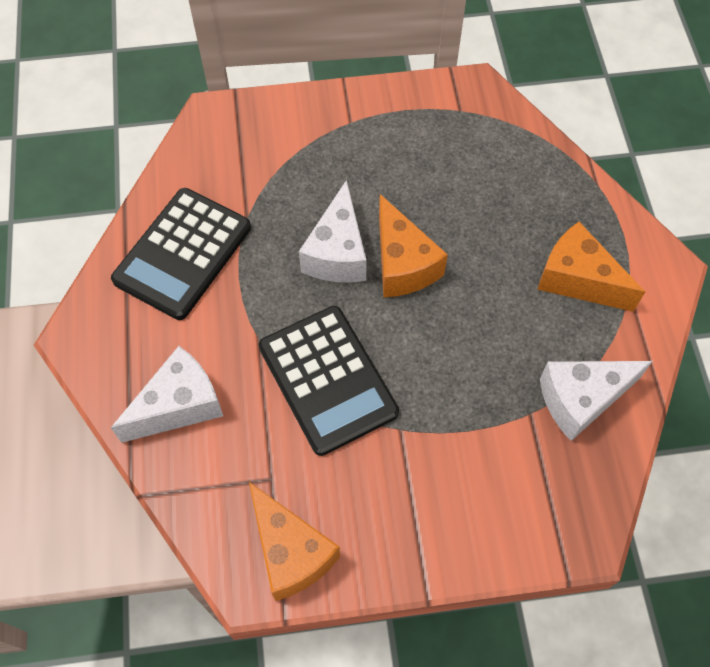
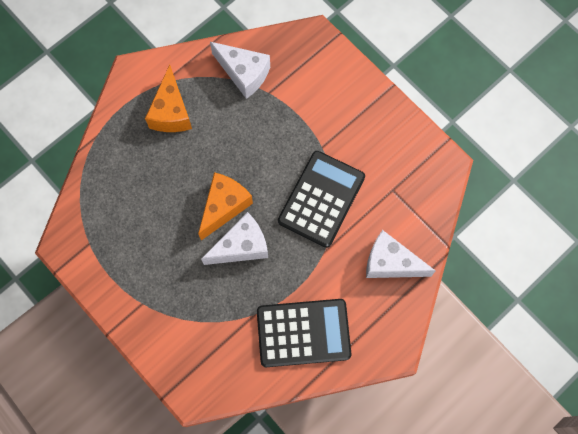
camera: 125 degrees left, 10 degrees up
orange cheese [249,482,340,601] -> none

